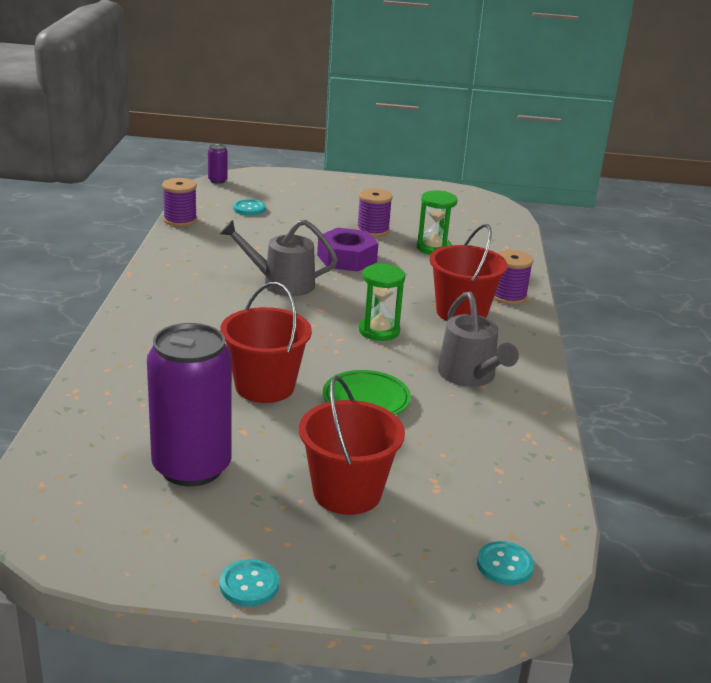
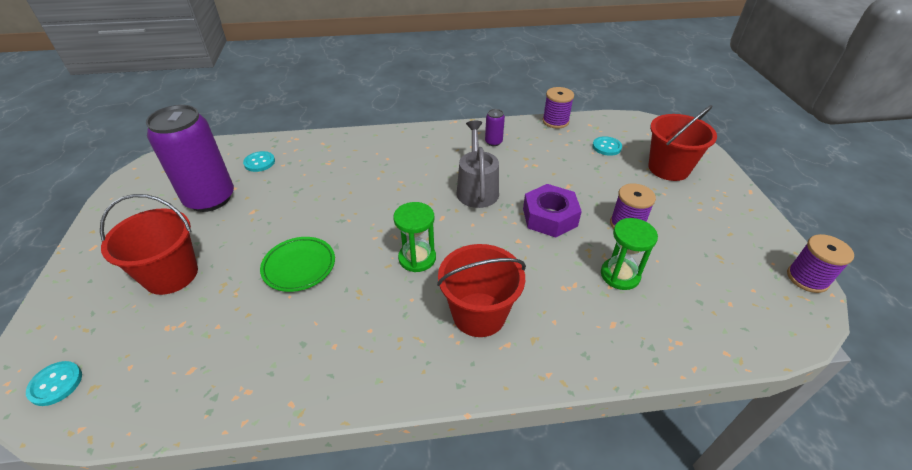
camera: 80 degrees right, 15 degrees up
purple can [208,144,228,184] -> purple can moved to [485,109,505,146]
red bucket [220,282,312,403] -> red bucket moved to [648,105,717,181]
turquoise button [220,559,279,606] -> turquoise button moved to [243,151,275,172]
grey watering can [438,292,519,387] -> none
purple spool [494,250,533,305] -> purple spool moved to [787,234,854,293]

